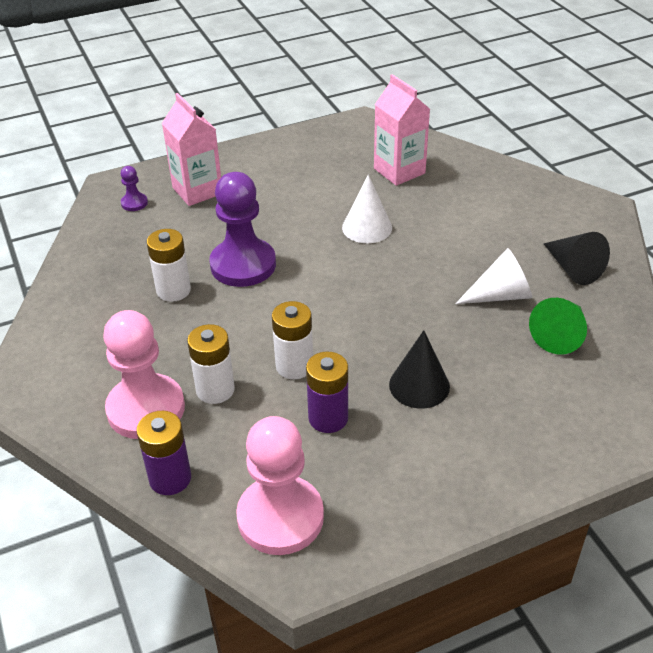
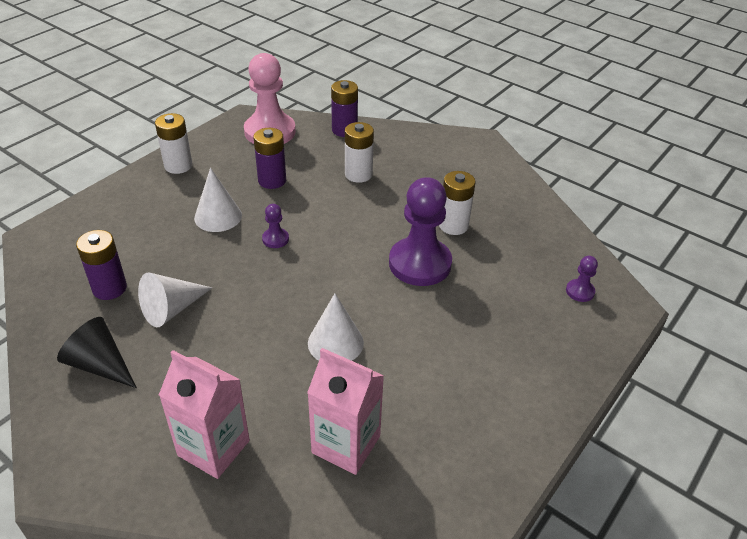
camera: 150 degrees right, 0 degrees up
pink pawn [103,310,185,439] -> none
pink carton [162,93,221,206] -> pink carton moved to [159,350,250,479]
white battery [272,301,313,379] -> white battery moved to [155,113,192,174]
black cone [389,330,450,409] -> white cone [194,168,242,232]
green cone [529,298,587,355] -> purple battery [76,230,127,300]
none -> purple pawn [262,204,289,248]

